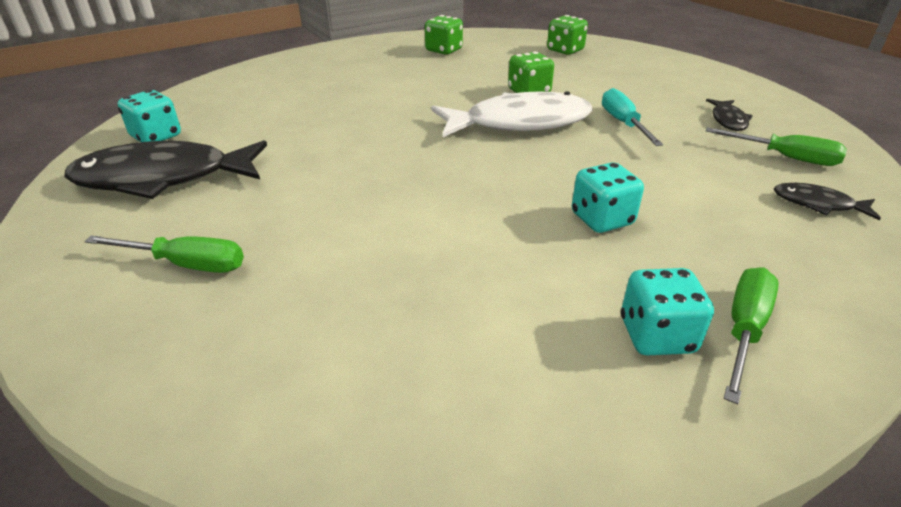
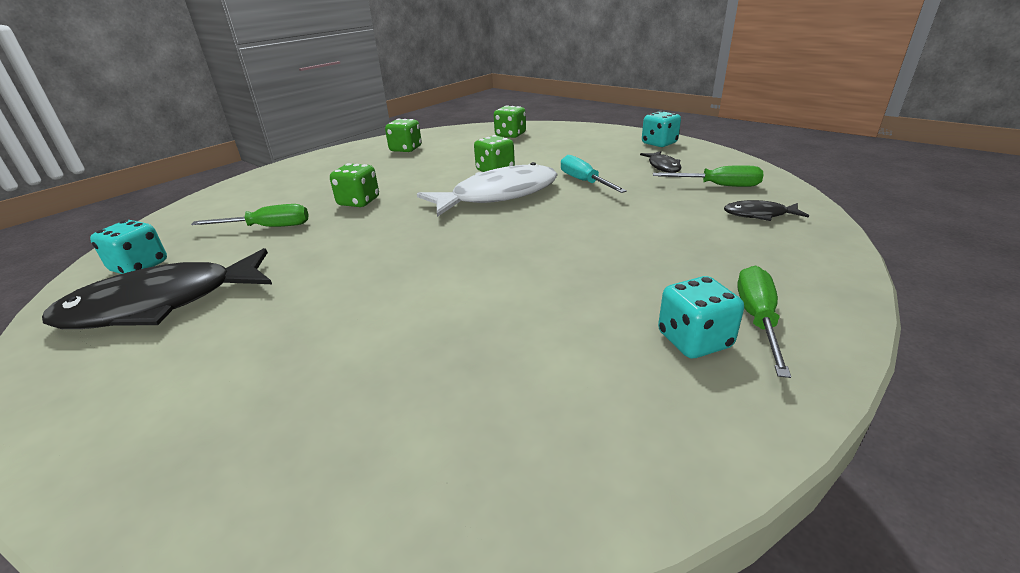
camera: 15 degrees left, 5 degrees down
green screwdriver [84,235,244,273] -> green screwdriver moved to [191,204,308,227]
turquoise dice [572,163,644,233] -> turquoise dice moved to [642,111,681,147]
none -> green dice [330,163,379,207]

